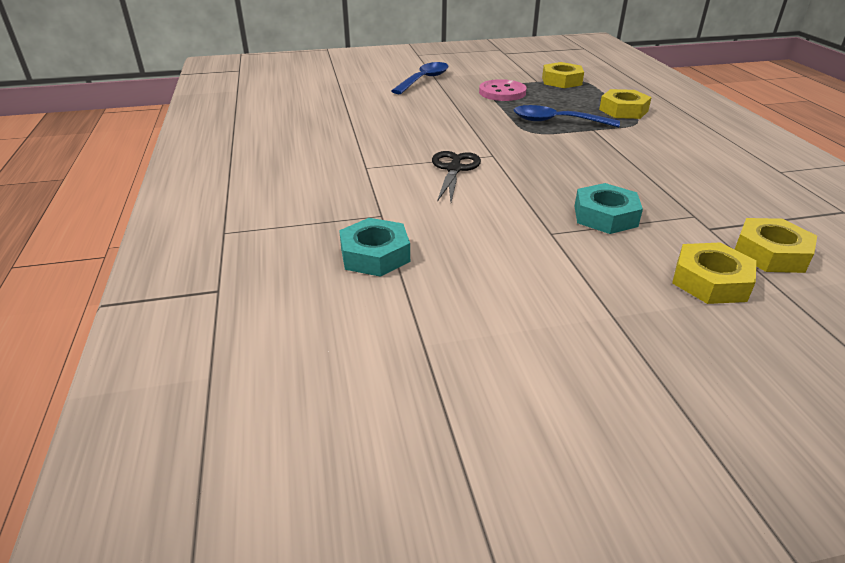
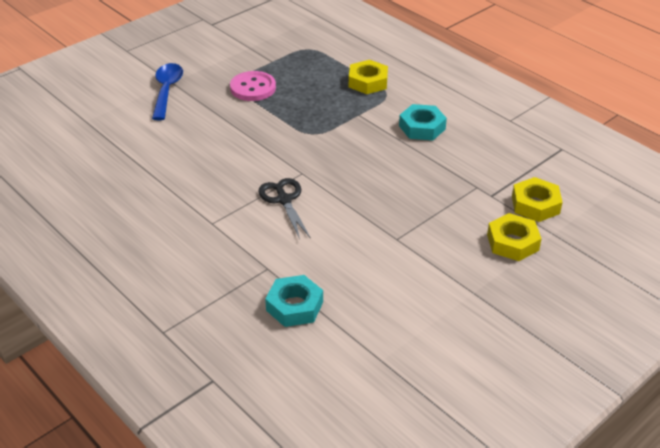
camera: 30 degrees left, 5 degrees up
blue spoon [514,105,620,127] -> none
yellow nut [542,62,584,88] -> none
turquoise nut [574,183,643,234] -> turquoise nut moved to [399,104,447,141]

